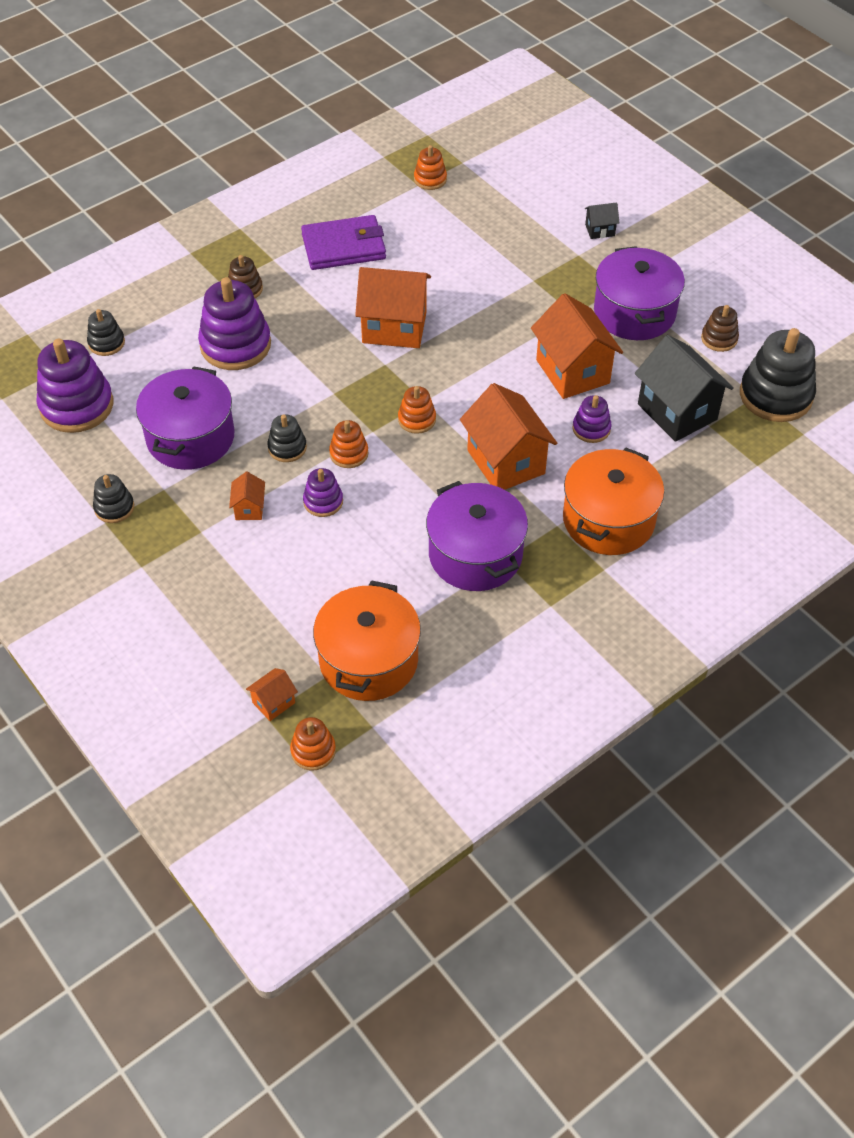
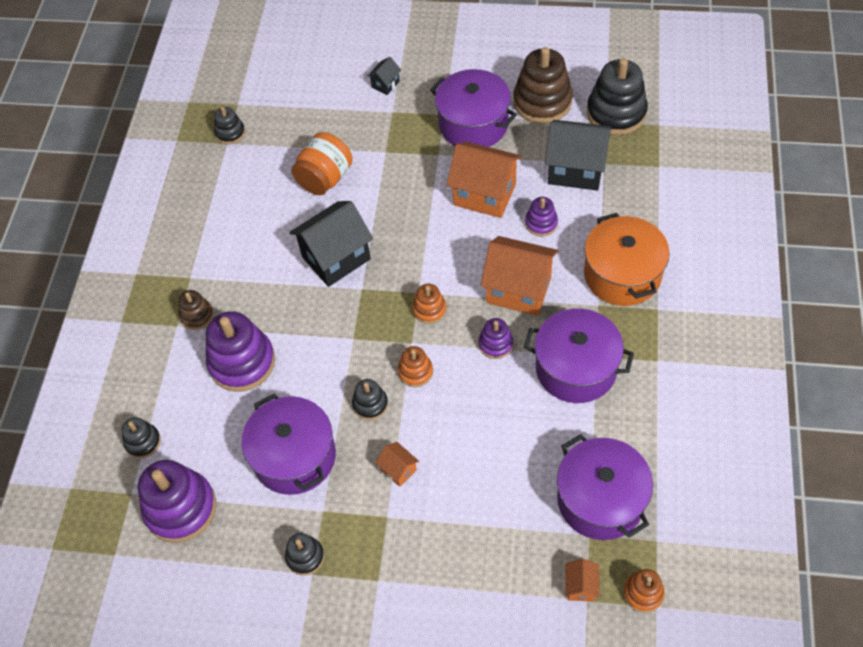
camera: 40 degrees left, 5 degrees up
purple wallet [301,215,386,270] -> none
purple stacking toy [303,468,343,517] -> purple stacking toy moved to [479,318,513,359]
orange pot [313,580,421,701] -> purple pot [557,434,653,540]
orange house [355,267,431,348] -> black house [289,201,373,287]
orange stacking toy [414,145,447,190] -> black stacking toy [214,107,245,144]
brown stacking toy [701,305,739,352] -> brown stacking toy [513,47,573,124], size x1.95
none -> orange jar [291,132,353,195]

